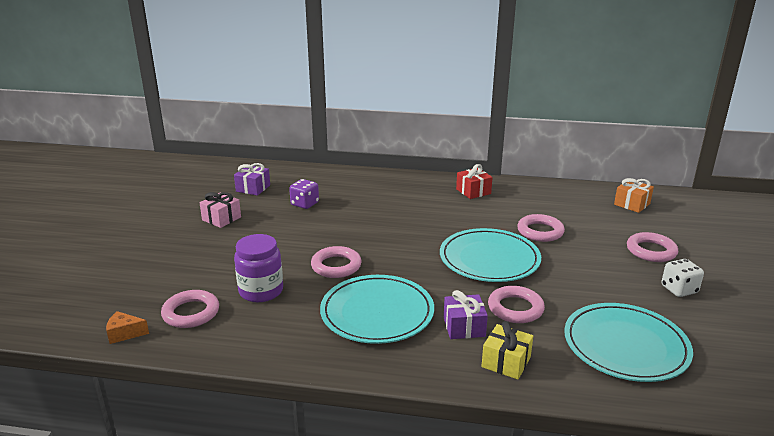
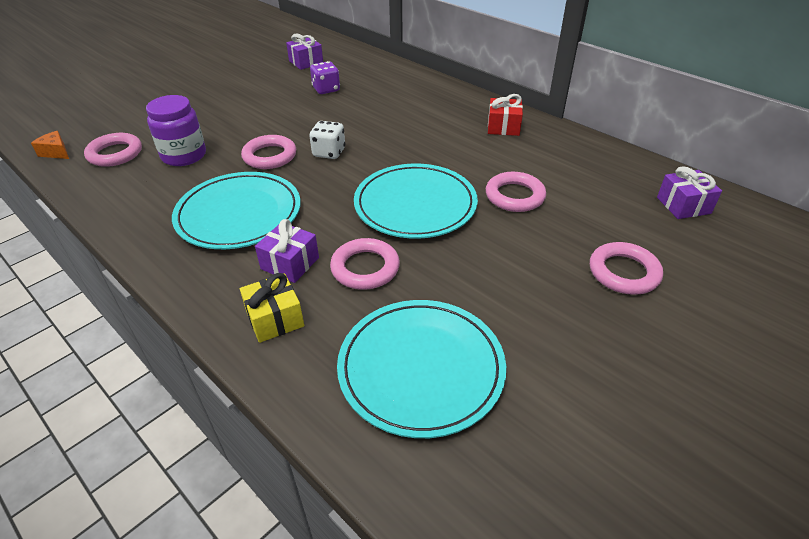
camera: 35 degrees right, 15 degrees up
pink gift [200,192,241,228] -> none
orange gift [614,178,654,213] -> purple gift [657,166,722,219]
white dice [662,259,704,297] -> white dice moved to [309,121,345,159]

